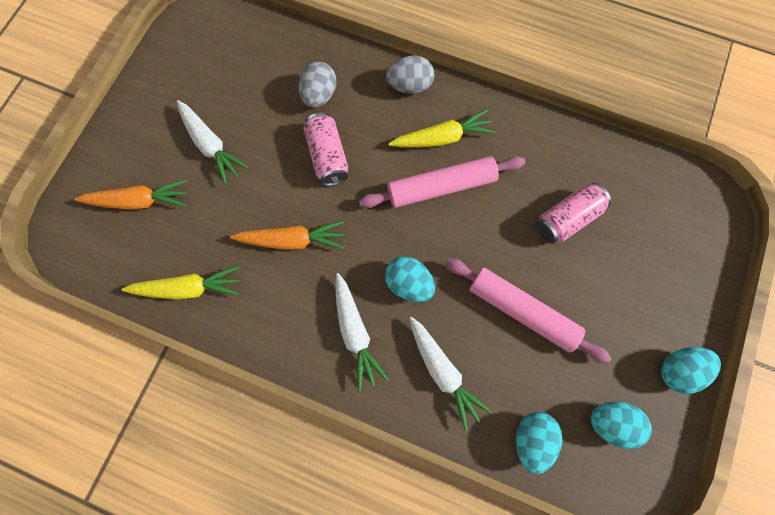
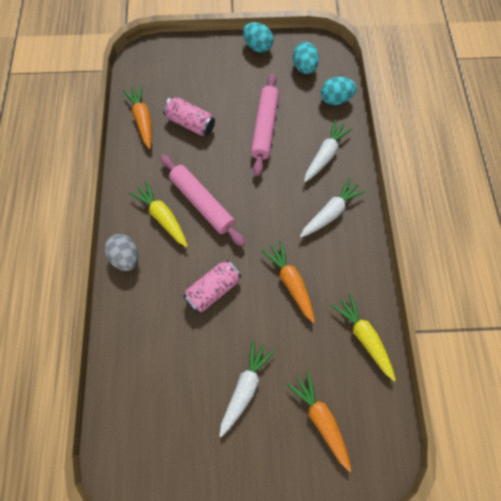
camera: 115 degrees left, 5 degrees down
grey egg [298,62,336,108] -> none
turquoise egg [385,256,435,302] -> none
none -> orange carrot [123,85,152,149]

